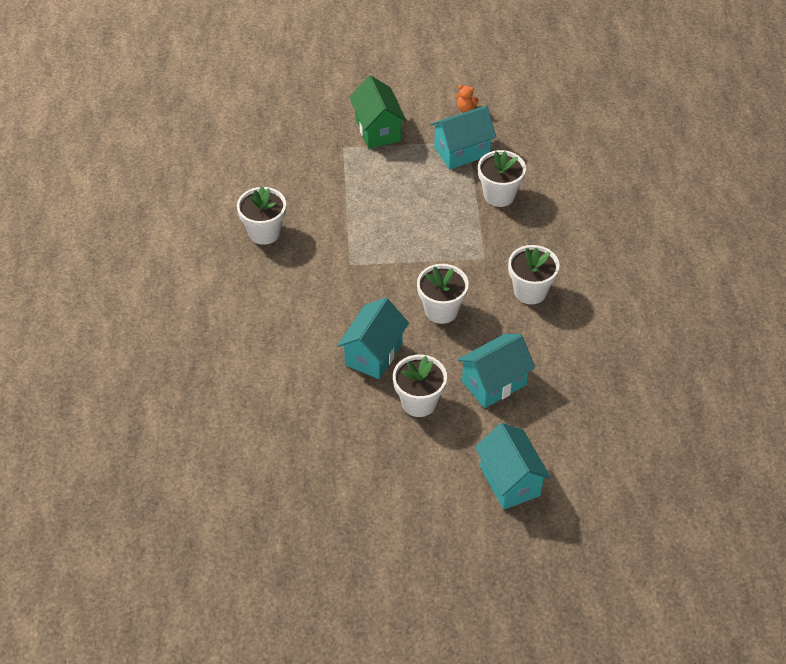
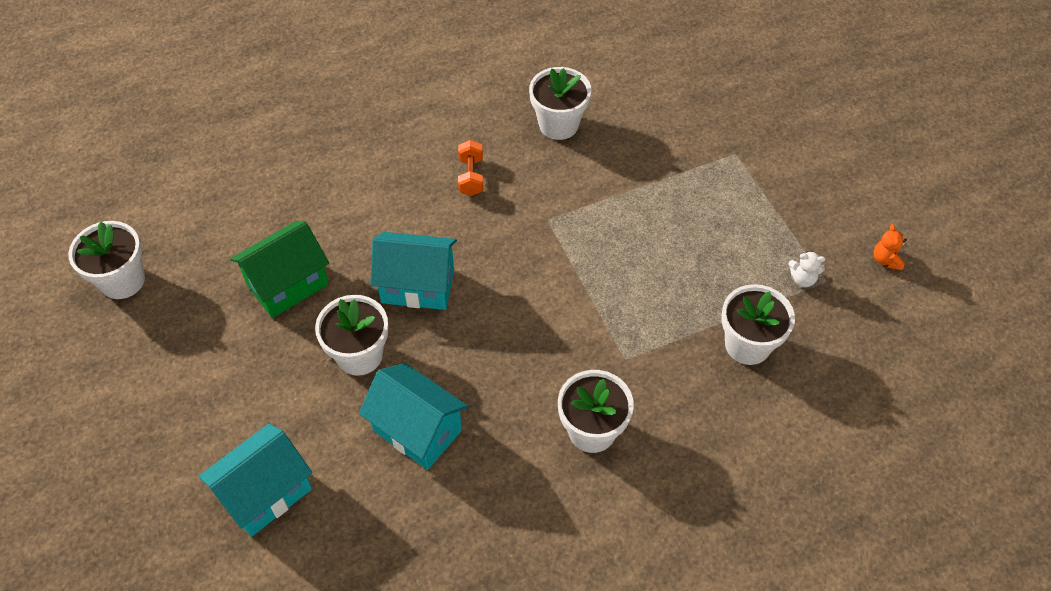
camera: 70 degrees right, 5 degrees up
green house [349,75,406,148] -> green house moved to [230,221,329,318]
white flower pot [417,264,469,324] -> white flower pot moved to [68,221,145,299]
turquoise house [430,106,496,169] -> white teddy bear [788,251,825,287]
none -> orange dumbbell [458,140,483,196]

